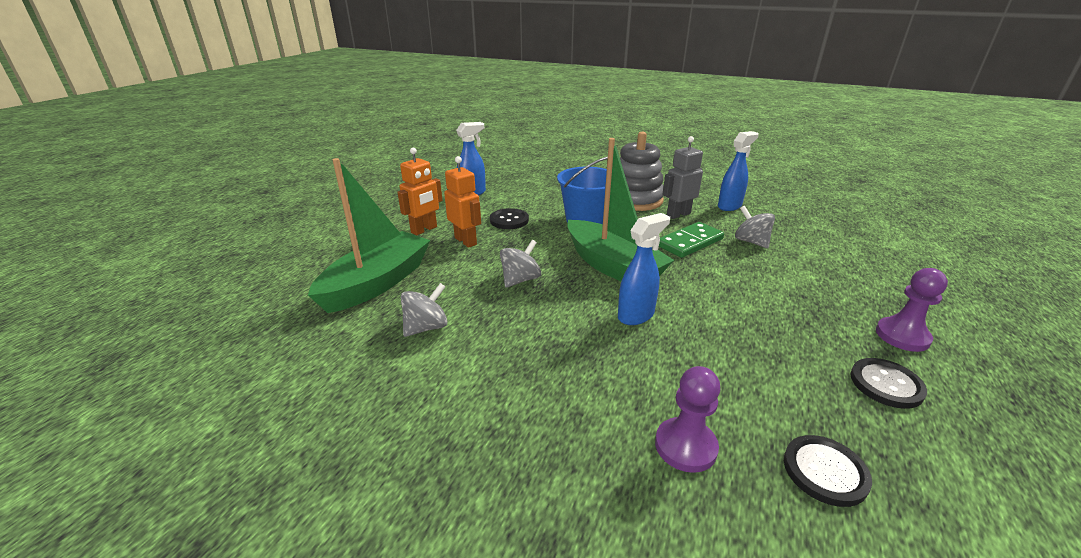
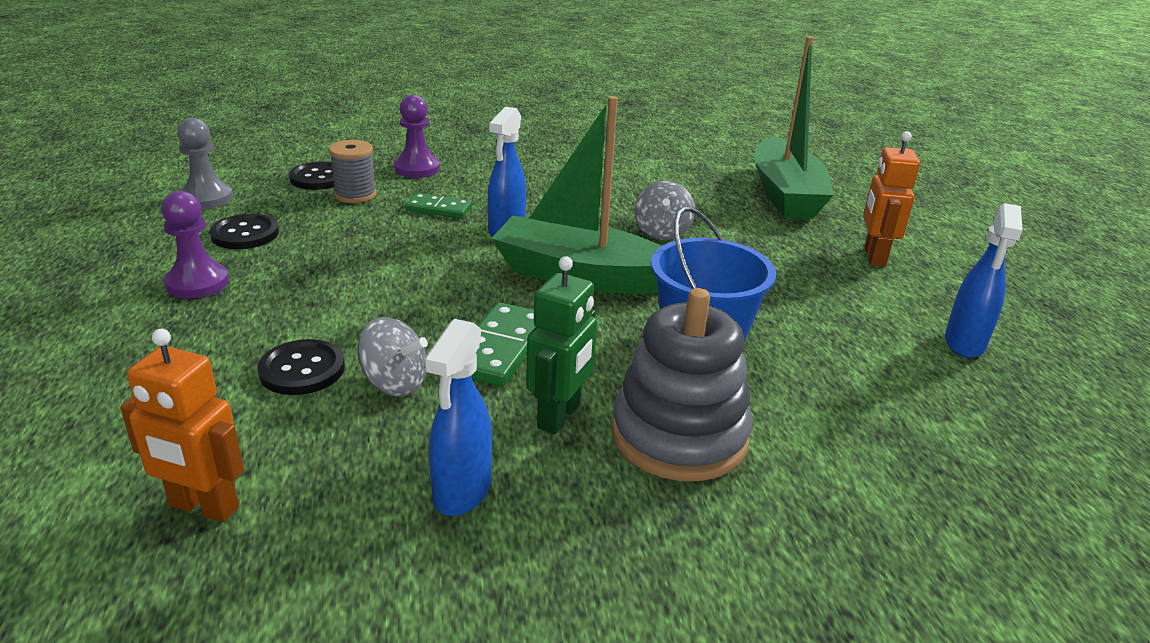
camera: 145 degrees right, 0 degrees up
grey spinning top [401,283,448,337] -> none
orange robot [444,156,481,248] -> orange robot moved to [120,329,244,522]
black button [490,208,529,229] -> black button moved to [257,339,345,395]
grey robot [662,136,703,219] -> green robot [526,256,597,434]
none -> grey pawn [177,118,233,209]
none -> grey spool [329,140,377,203]
none -> green domino [405,193,472,218]

